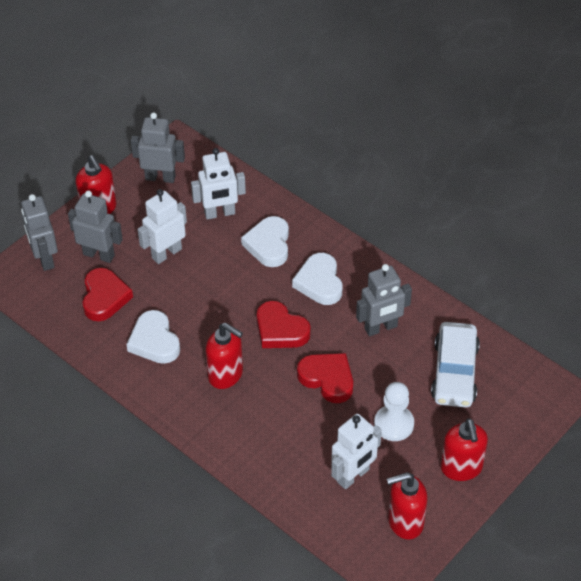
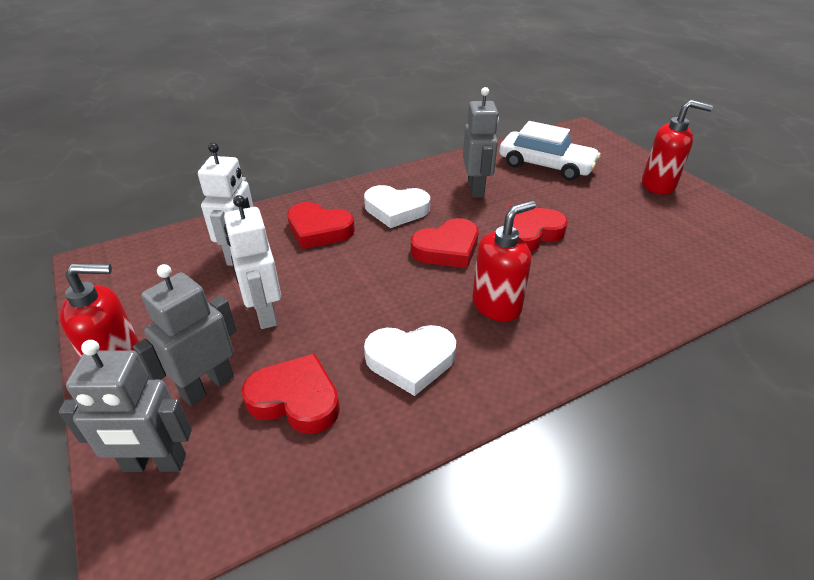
camera: 70 degrees left, 10 degrees down
grey robot [131,112,185,183] -> none
white heart [241,216,289,267] -> red heart [287,202,355,249]
white robot [331,414,382,489] -> none
white pawn [374,382,414,441] -> none
red soap dispenser [387,472,428,540] -> none

